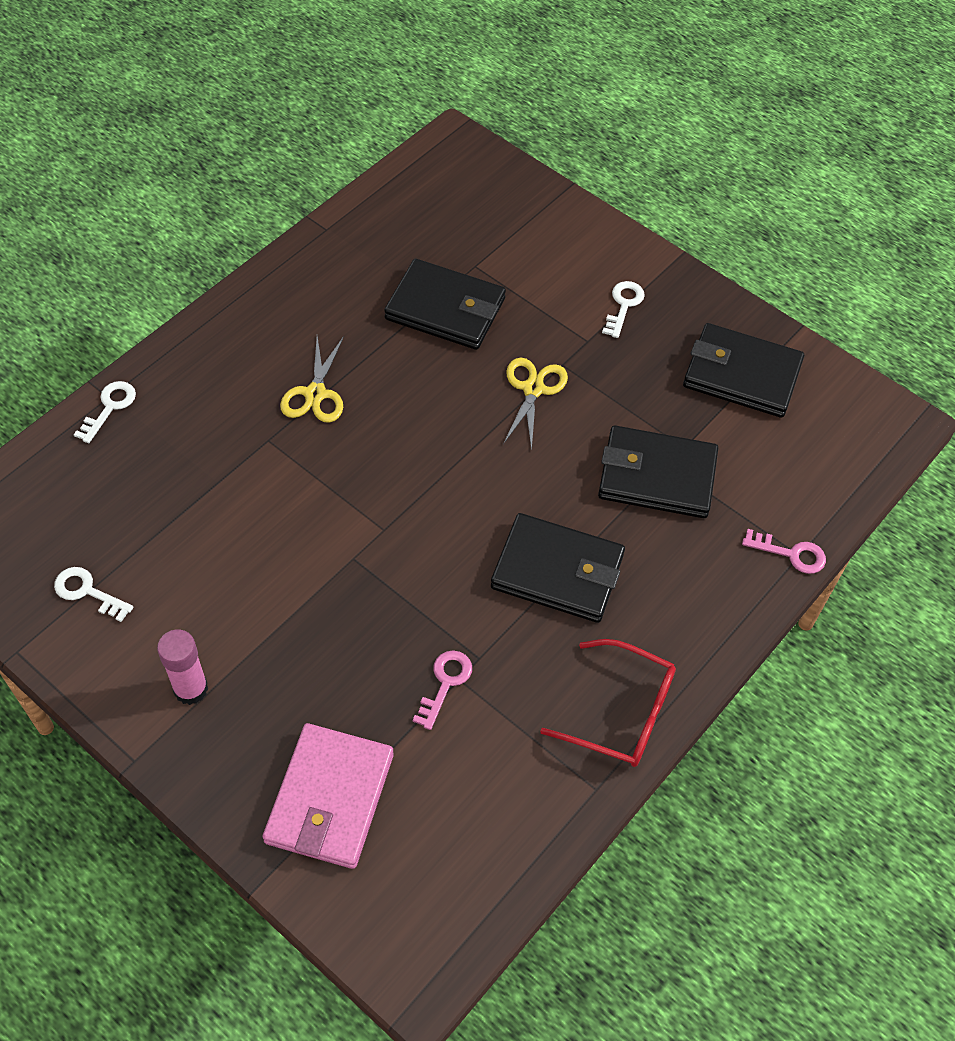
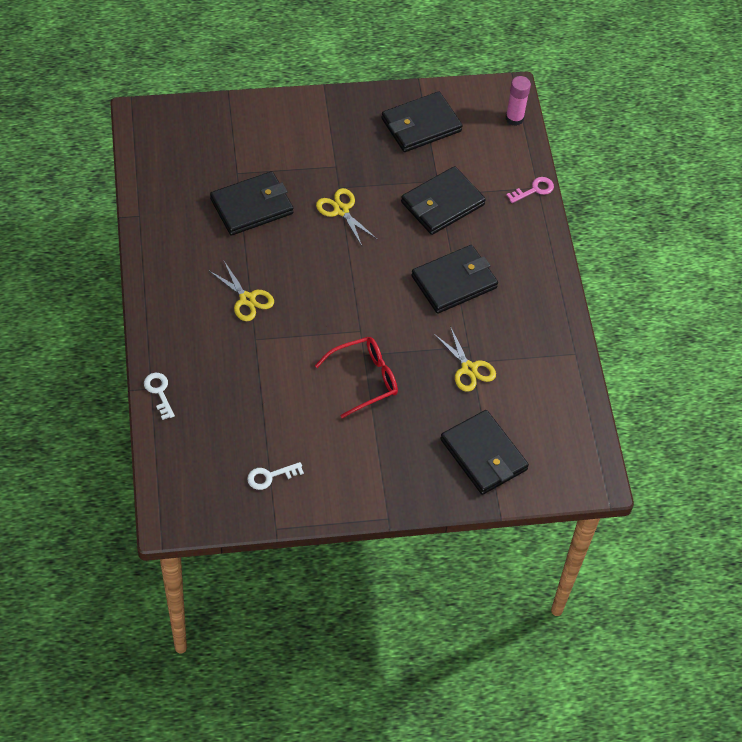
camera: 50 degrees left, 0 degrees up
pink glue stick [157,629,208,705] -> pink glue stick moved to [506,76,531,126]
pink wallet [263,723,394,869] -> black wallet [440,410,529,495]
pink key [413,651,472,730] -> yellow scissors [434,326,496,392]
red glasses [540,639,676,767] -> red glasses moved to [315,337,398,418]
white key [602,281,645,338] -> none

